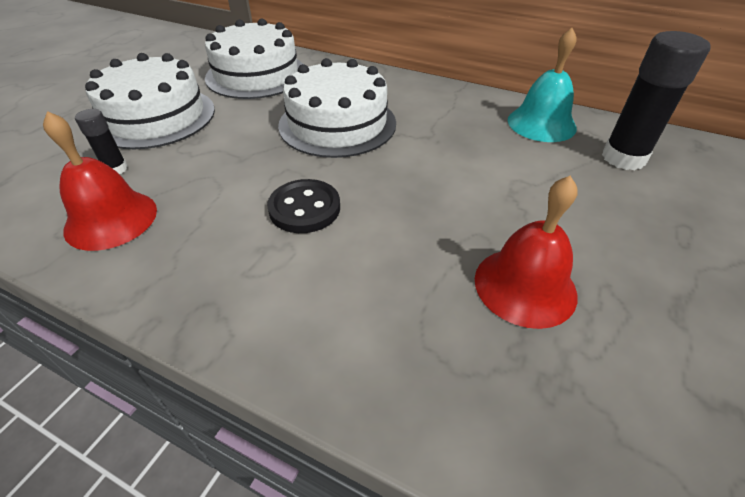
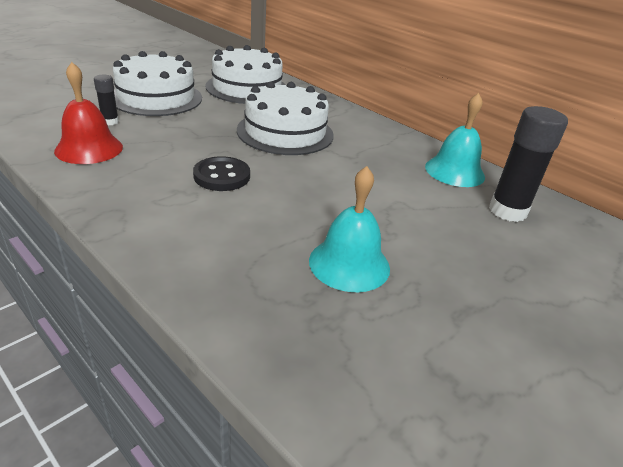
camera: 15 degrees right, 10 degrees down
red bell [475,176,578,329] -> turquoise bell [309,166,390,292]

